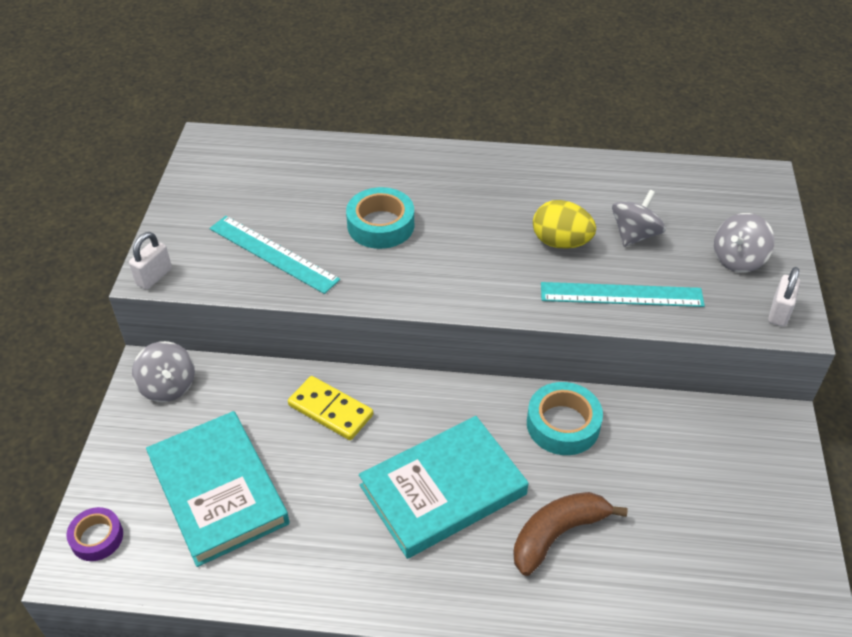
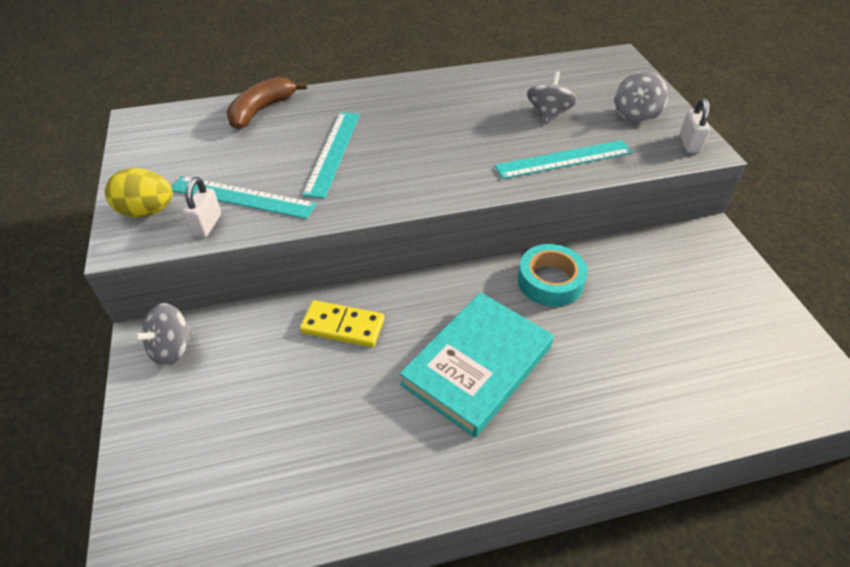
camera: 20 degrees left, 0 degrees up
purple tape [66,507,123,561] -> none
white padlock [129,232,172,289] -> white padlock moved to [183,177,221,237]
grey spinning top [132,341,195,402] -> grey spinning top turned 90 degrees clockwise [134,303,193,366]
turquoise book [146,411,289,567] -> none
turquoise tape [346,187,414,249] -> turquoise ruler [302,112,360,199]
brown banana [513,492,628,576] -> brown banana moved to [226,77,307,129]
yellow egg [533,200,596,248] -> yellow egg moved to [105,168,173,217]

